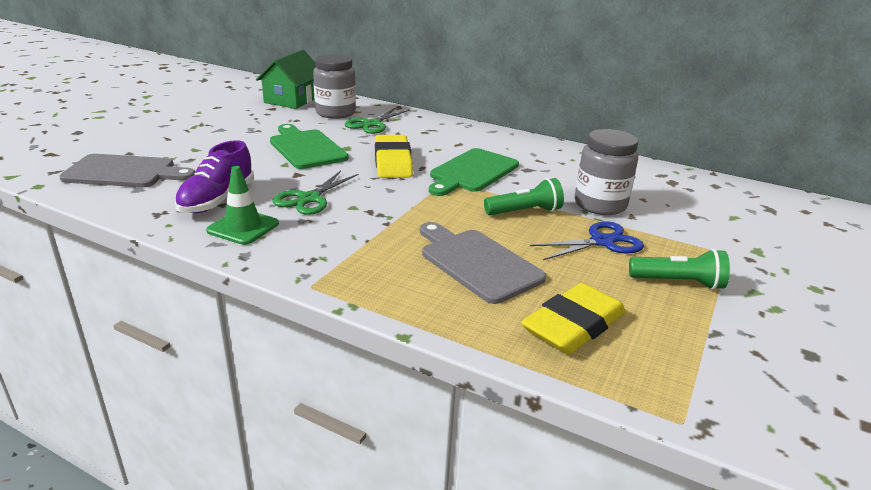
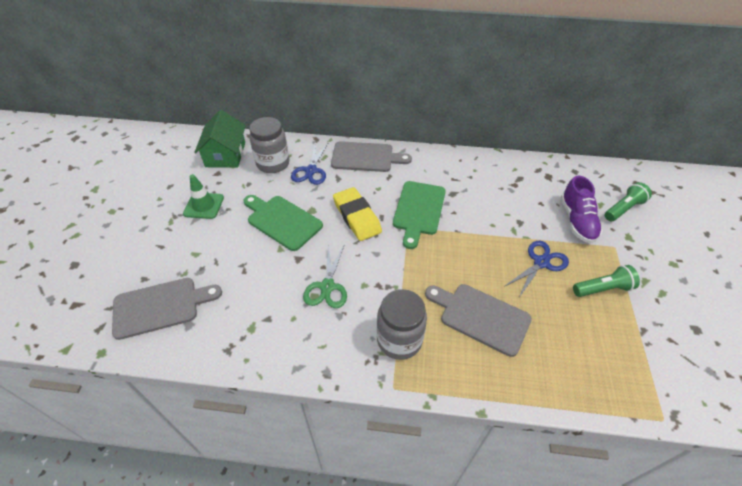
camera: 20 degrees left, 20 degrees up
purple shoe [175,140,254,213] -> purple shoe moved to [561,175,603,243]
green traffic cone [206,166,279,245] -> green traffic cone moved to [183,174,224,219]
green scissors [345,107,409,134] -> blue scissors [291,143,328,185]
green flashlight [484,178,564,215] -> green flashlight moved to [605,182,652,221]
yellow eraser [521,283,626,355] -> none
grey jar [575,129,638,215] -> grey jar moved to [377,289,427,360]
none -> grey cutting board [331,141,412,172]

